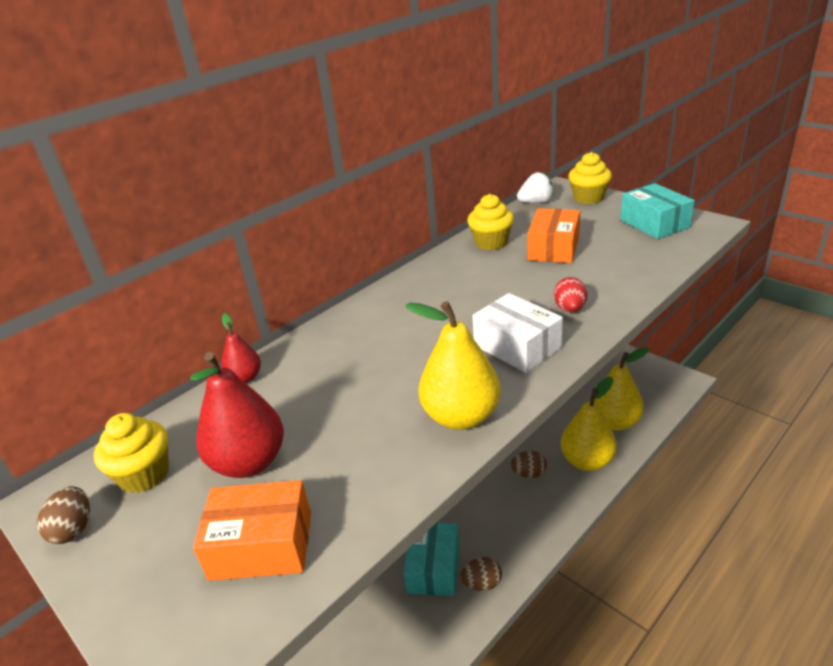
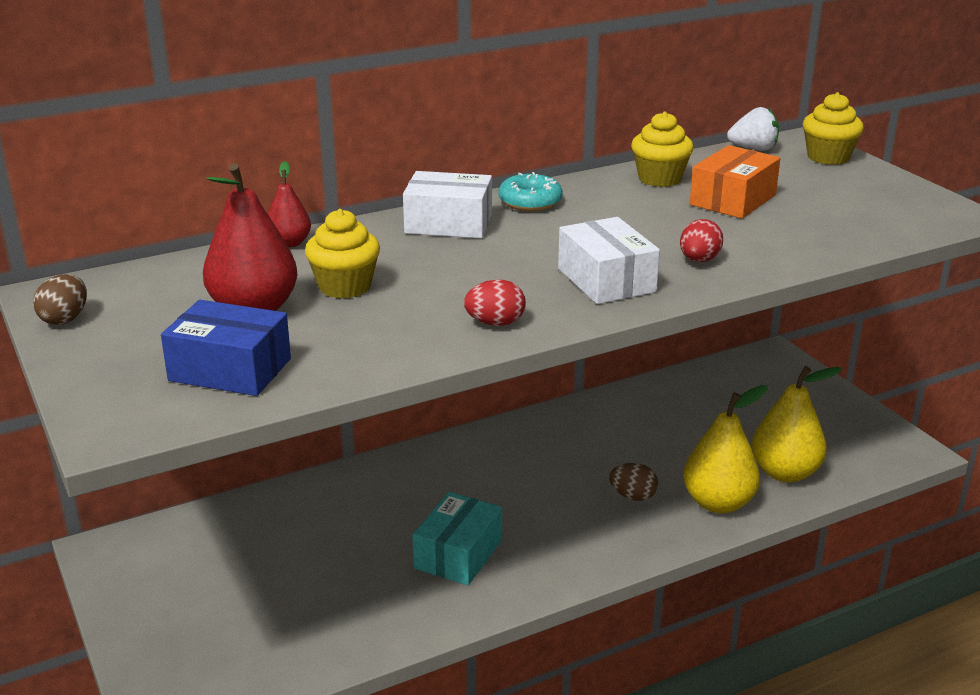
camera: 15 degrees right, 5 degrees down
yellow cupcake [94,413,169,493] -> yellow cupcake moved to [305,209,380,299]
orange box [193,480,311,581] -> blue box [161,300,291,396]
yellow pear [405,301,500,430] -> red egg [464,280,526,326]
brown egg [460,557,502,591] -> none
turquoise box [620,183,695,239] -> none
none -> white box [403,171,492,238]
none -> turquoise donut [498,172,563,211]

